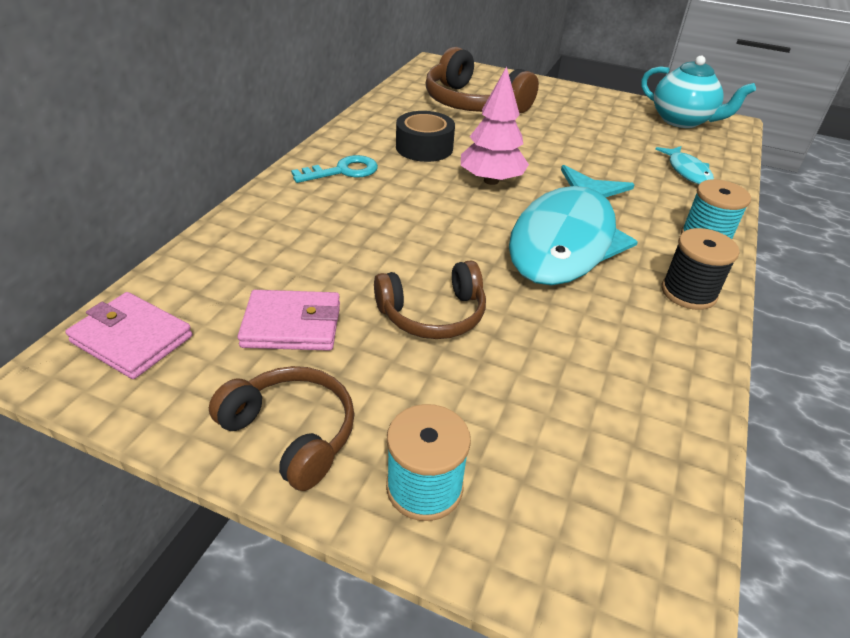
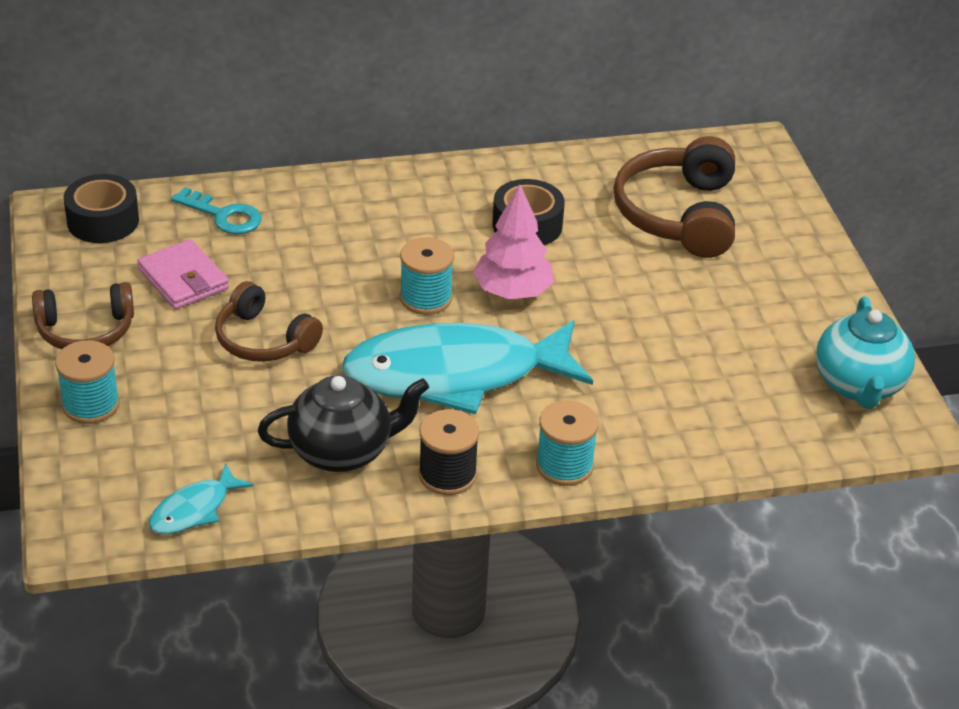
camera: 55 degrees right, 0 degrees up
pink wallet [65,292,192,379] -> black tape [64,174,139,243]
brown headphones [209,366,354,491] -> brown headphones turned 75 degrees clockwise [32,282,134,350]
turquoise key [291,155,378,183] -> turquoise key moved to [171,187,261,234]
turquoise fish [655,146,714,184] -> turquoise fish moved to [149,463,253,534]
none -> black teapot [258,375,429,472]
none -> turquoise spool [400,237,454,315]

